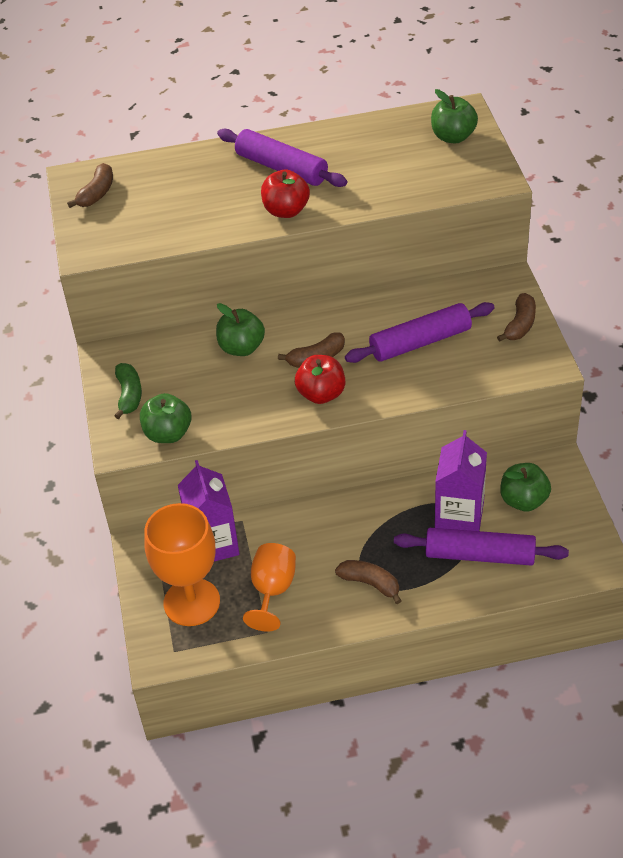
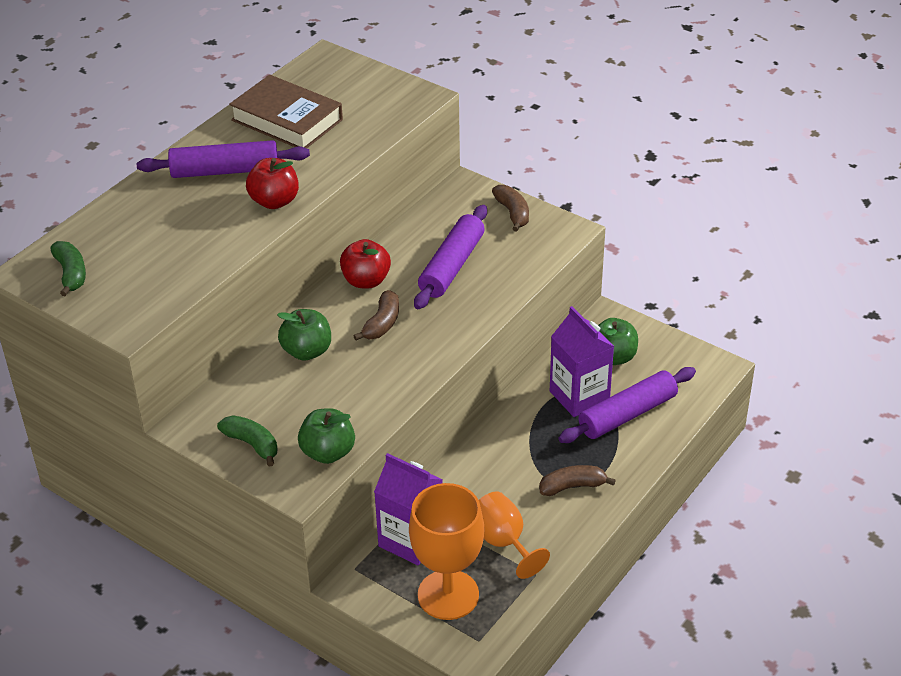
camera: 45 degrees left, 5 degrees down
brown banana [67,163,113,208] -> green banana [50,241,86,296]
red apple [295,355,345,404] -> red apple moved to [340,239,391,288]
green apple [431,89,478,143] -> none
none -> brown book [229,75,343,148]

